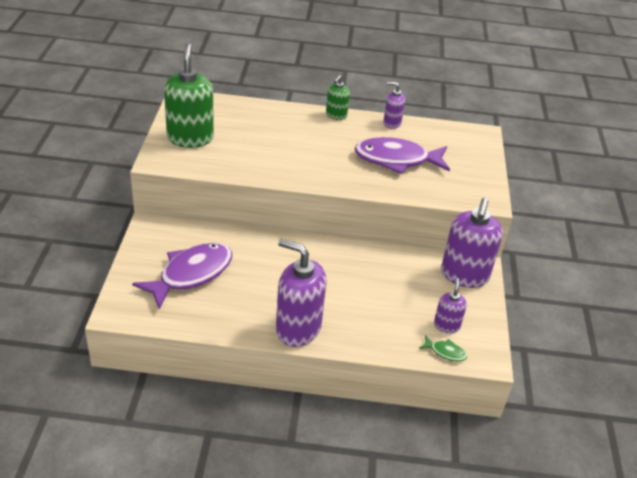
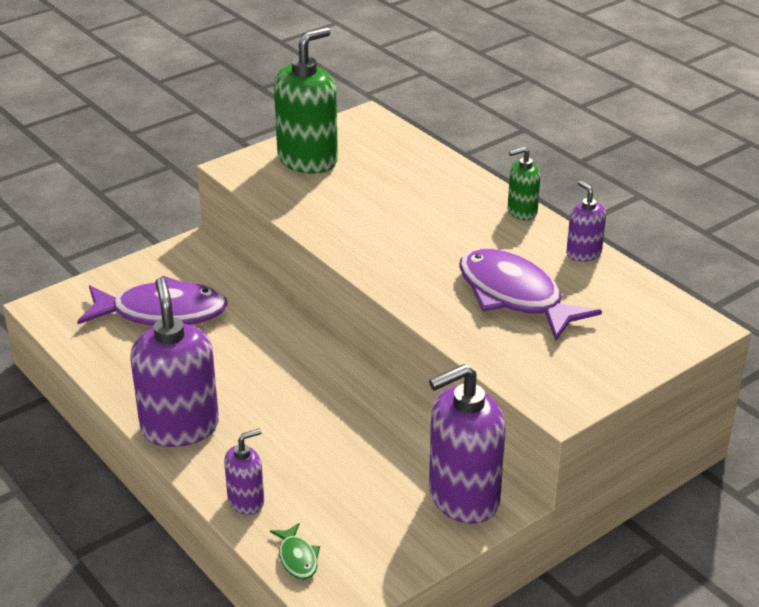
camera: 50 degrees right, 5 degrees down
purple soap dispenser [434,278,467,333] -> purple soap dispenser moved to [224,429,264,515]

